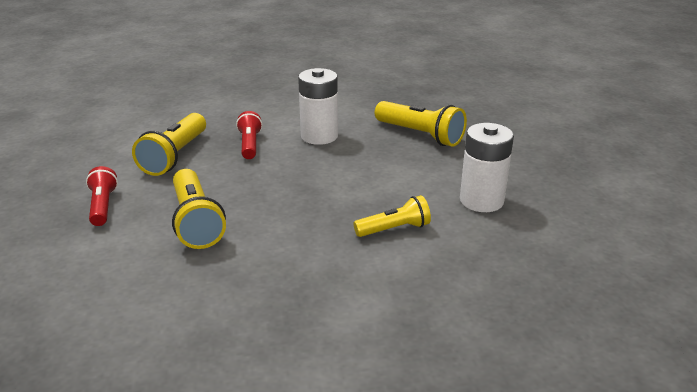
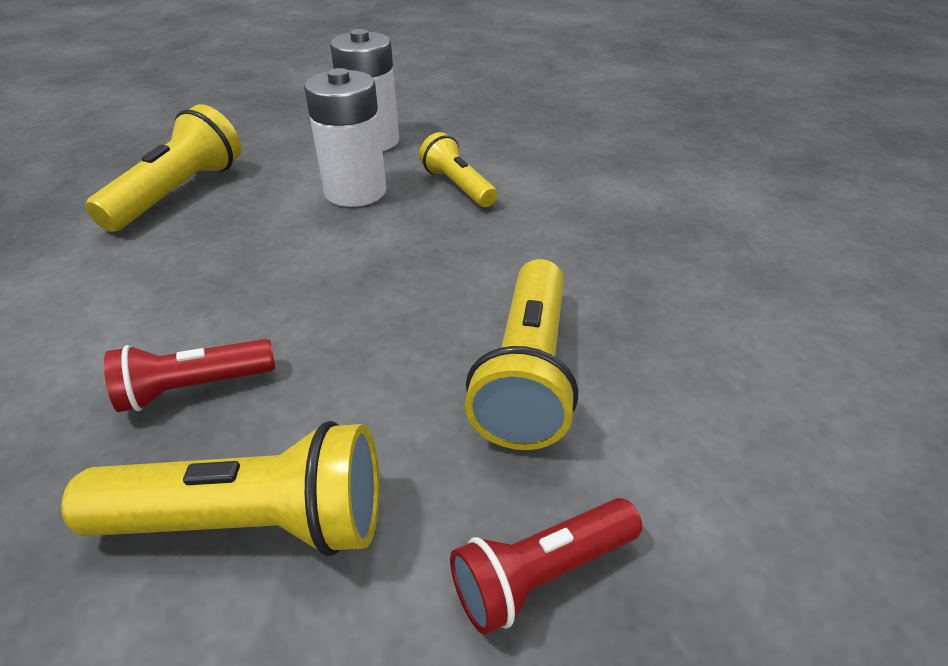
camera: 105 degrees left, 10 degrees up
yellow flashlight [172,169,226,249] -> yellow flashlight turned 135 degrees clockwise [465,259,578,450]
white battery [298,68,338,145] -> white battery moved to [304,68,387,207]

